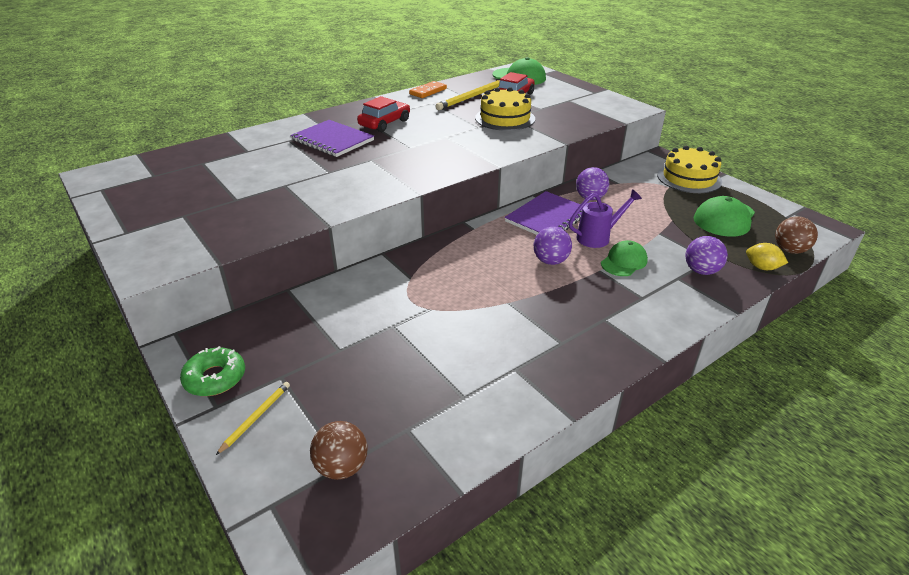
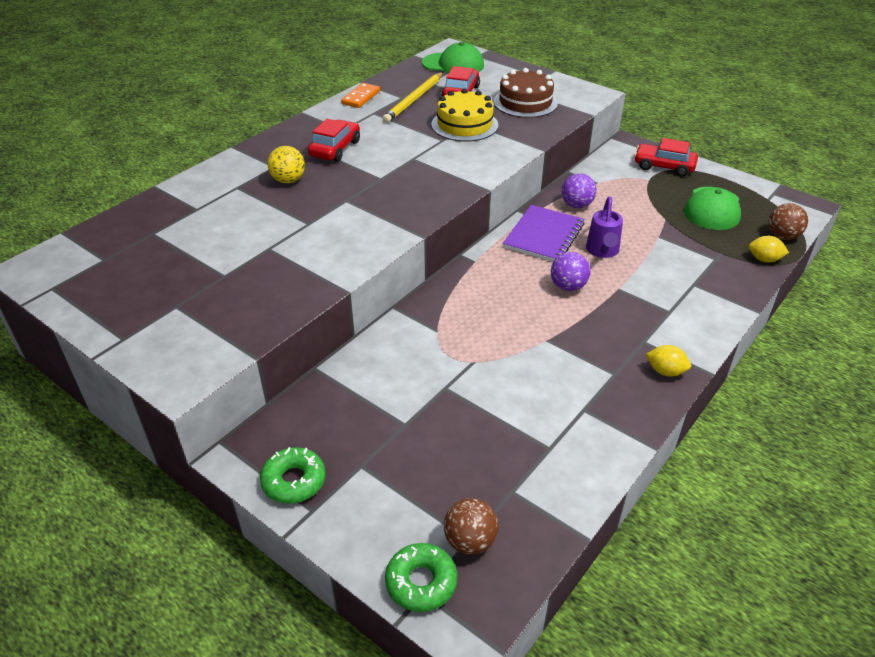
camera: 15 degrees left, 5 degrees up
yellow pencil [216,382,290,455] -> none
purple notebook [290,120,374,157] -> yellow ball [267,146,305,183]
purple watering can [569,189,642,248] -> purple watering can turned 135 degrees clockwise [586,197,623,258]
green cap [601,240,648,276] -> none
yellow cake [657,146,722,193] -> red car [634,138,698,177]
purple ball [685,236,728,275] -> none
none -> green donut [385,543,457,612]
none -> brown cake [494,68,558,118]
none -> yellow lemon [645,345,691,377]

